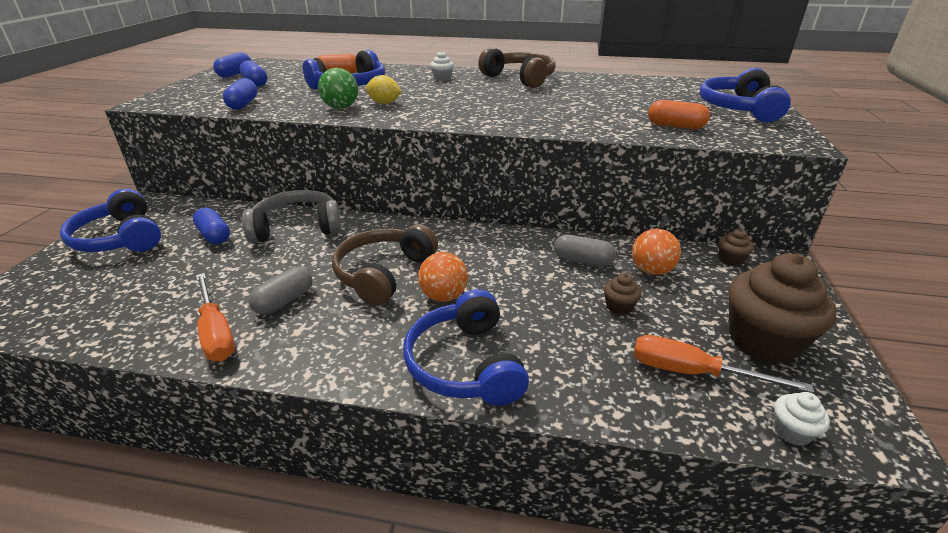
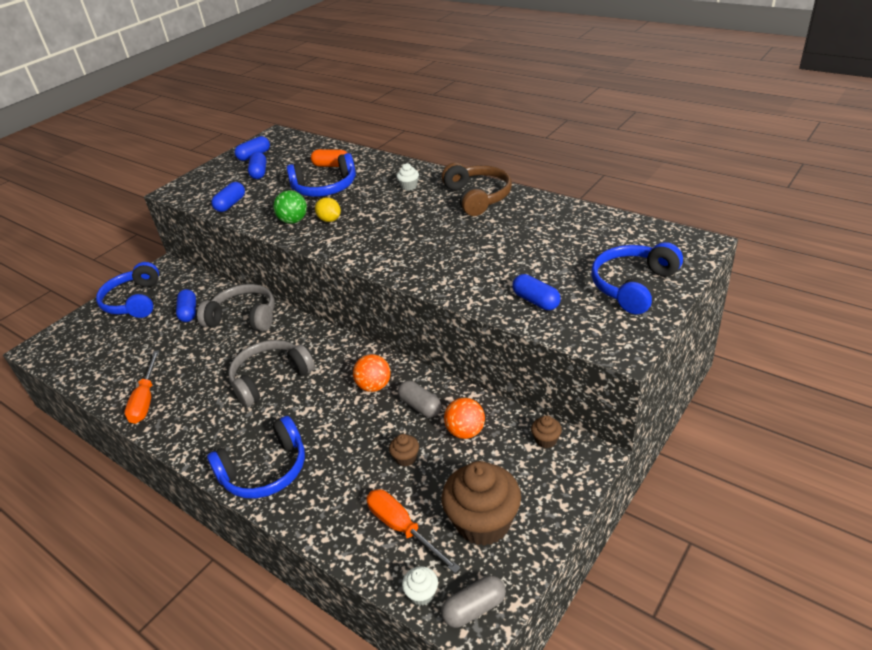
camera: 30 degrees right, 5 degrees up
grey capsule [248,266,312,315] -> grey capsule moved to [441,575,506,628]
brown headphones [332,224,438,306] -> grey headphones [228,340,315,407]
blue headphones [403,289,529,406] -> blue headphones turned 135 degrees counterclockwise [207,416,305,498]
orange ball [418,252,468,302] -> orange ball moved to [353,354,390,392]
orange capsule [648,100,710,129] -> blue capsule [512,274,561,310]

